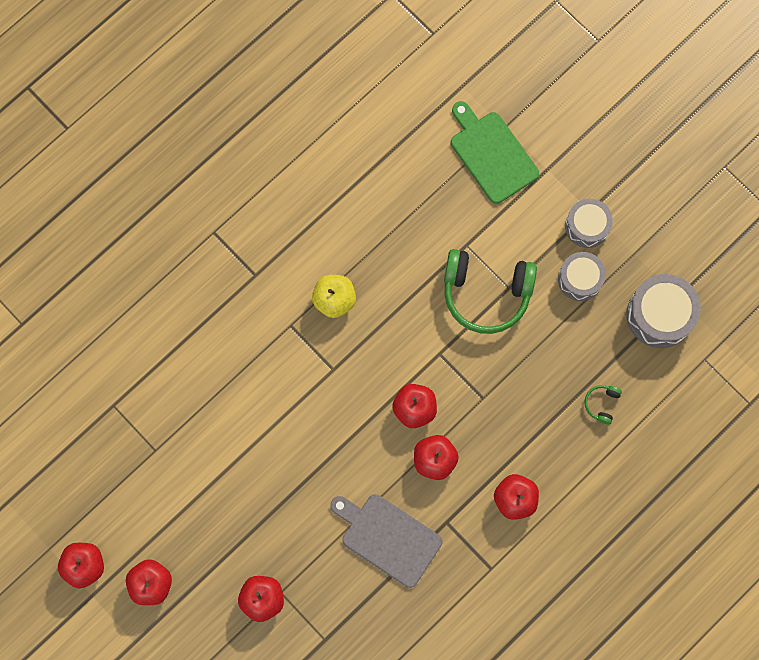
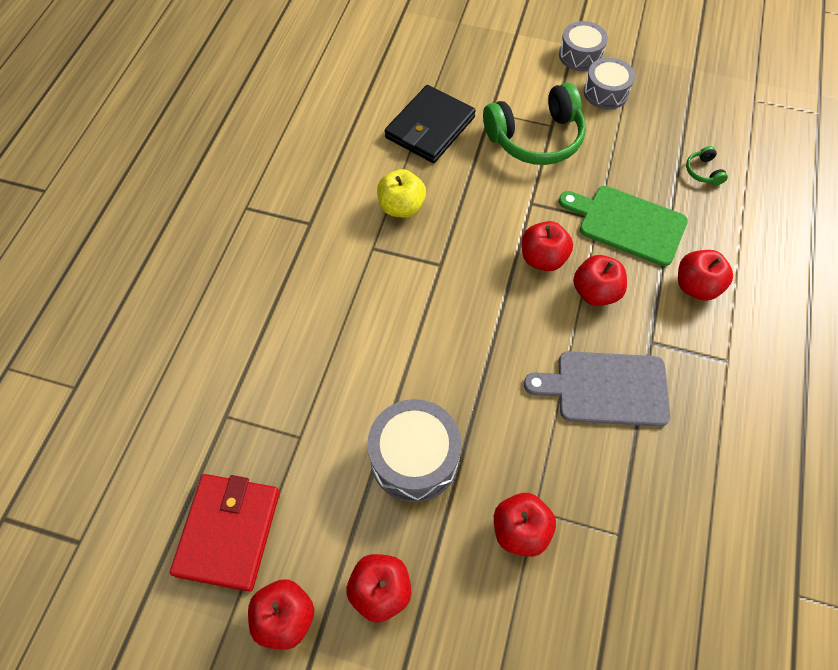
camera: 30 degrees left, 15 degrees down
green cutting board [451,101,539,204] -> green cutting board moved to [559,186,688,266]
grey drum [627,274,701,348] -> grey drum moved to [367,399,461,502]
none -> red wallet [170,474,280,592]
none -> black wallet [385,85,476,163]

